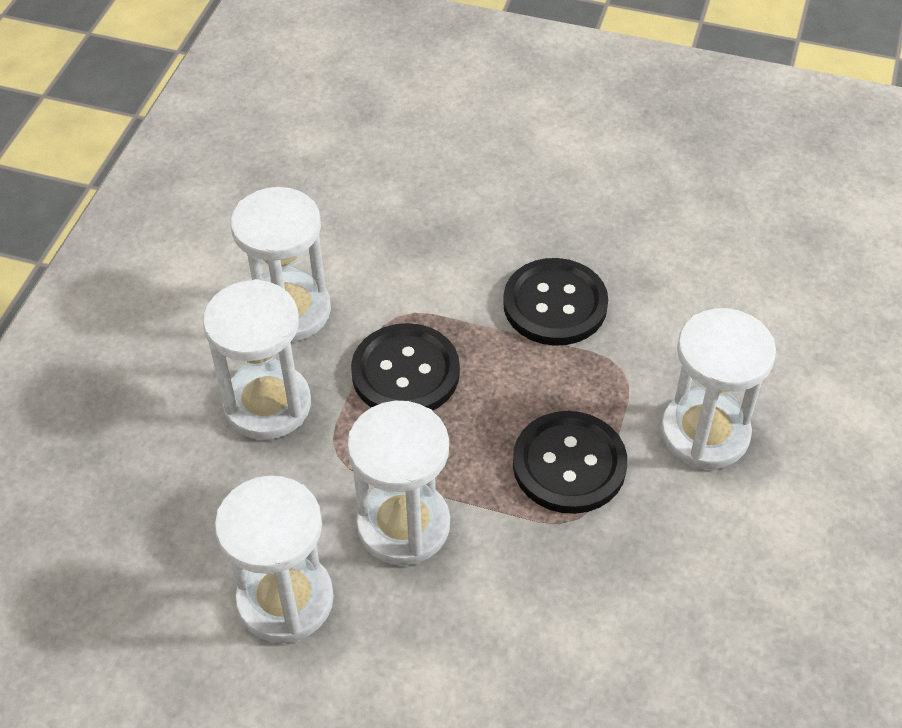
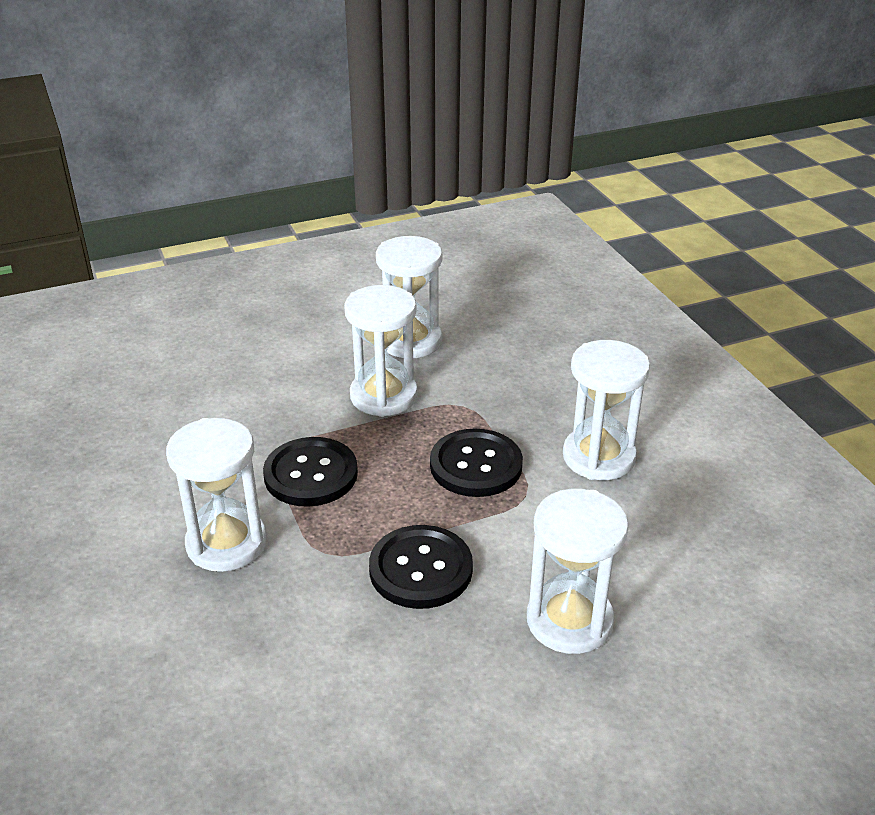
camera: 140 degrees right, 15 degrees down
white hourglass [203,279,311,440] -> white hourglass moved to [527,488,629,654]

